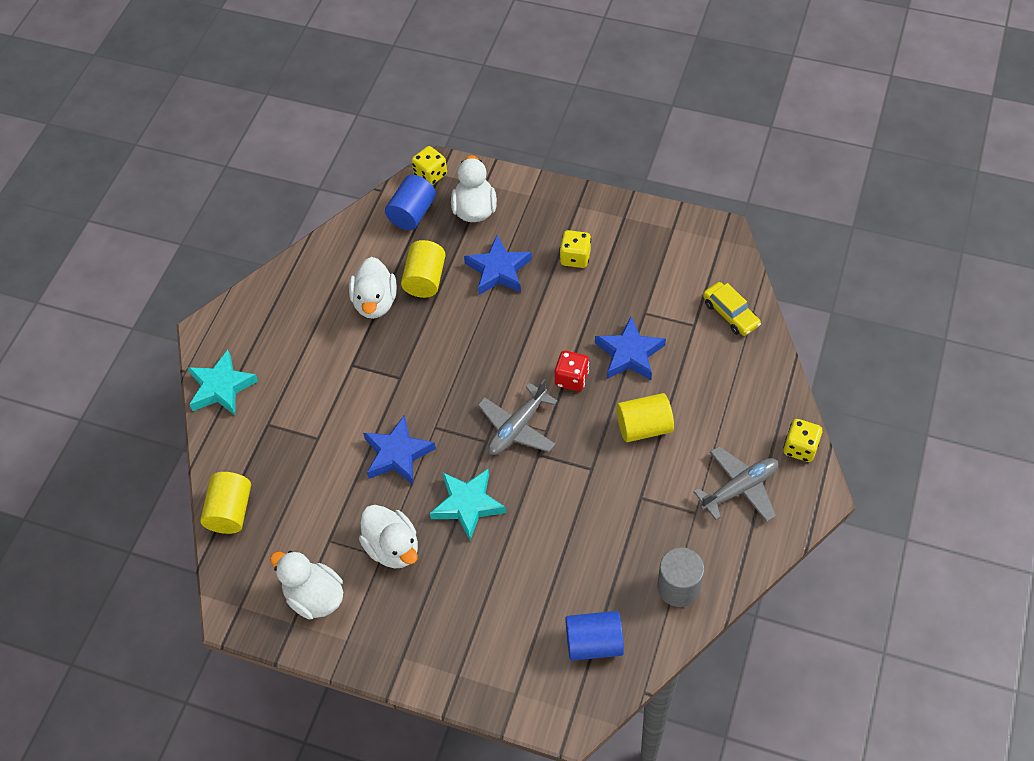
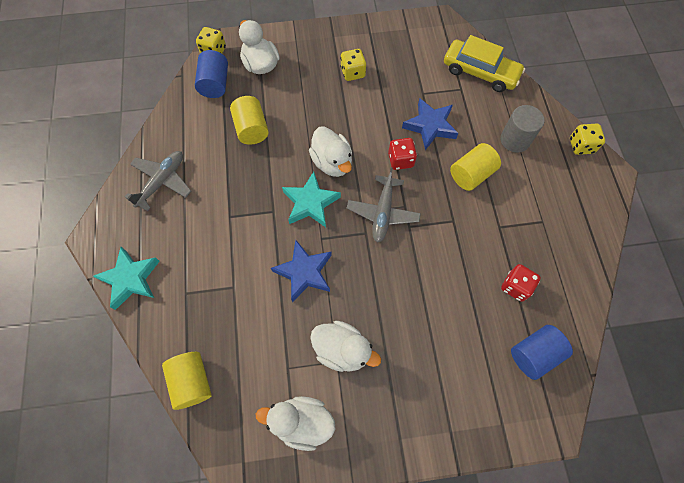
camera: 30 degrees left, 10 degrees up
white duck [349,257,397,319] -> white duck moved to [309,126,352,177]
turquoise star [430,469,506,540] -> turquoise star moved to [282,172,341,227]
blue star [464,235,532,295] -> none
grey cylinder [657,547,704,607] -> grey cylinder moved to [500,105,544,153]
grey plane [693,446,778,522] -> grey plane moved to [125,151,191,211]
yellow car [703,282,761,336] -> yellow car [444,35,525,92], size x1.58
none -> red dice [501,264,541,302]

